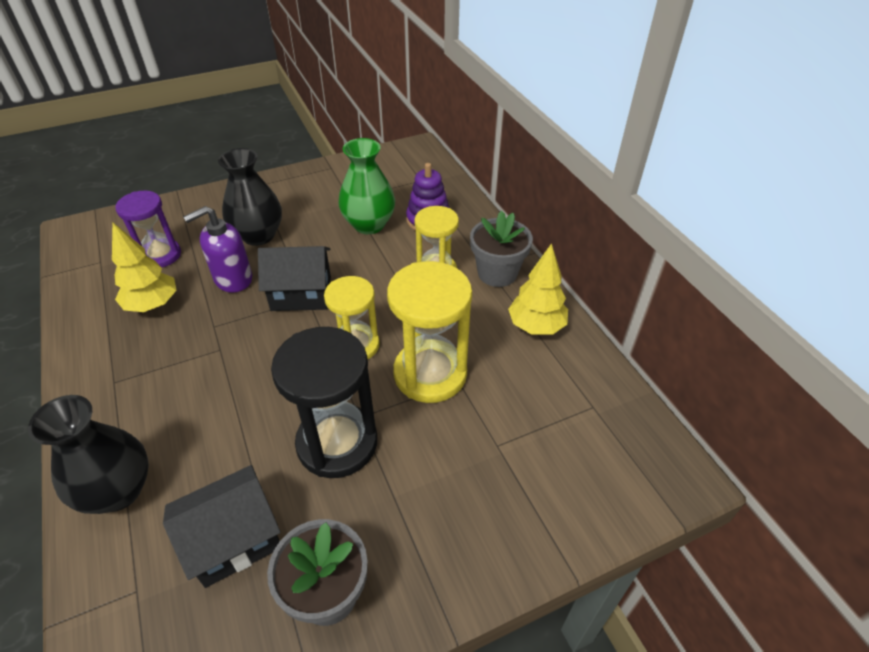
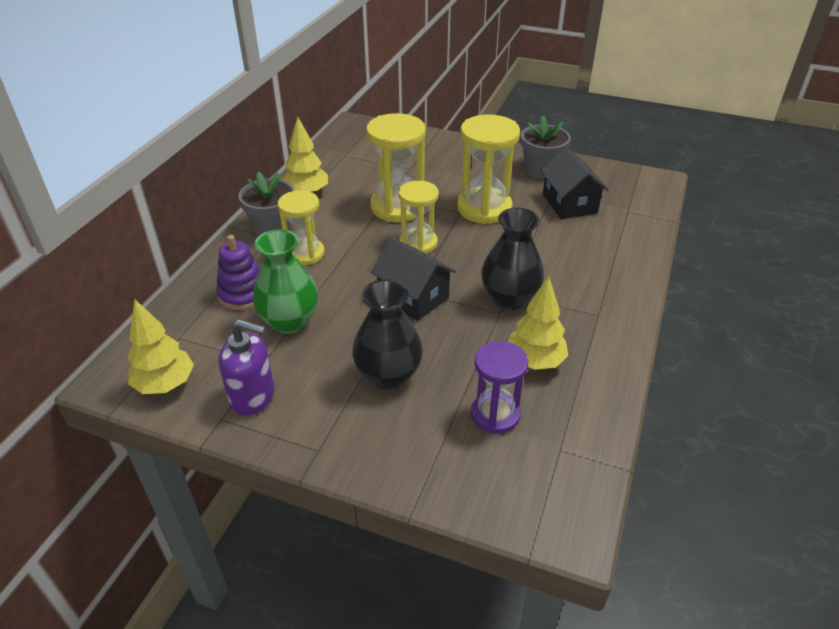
camera: 135 degrees left, 5 degrees down
black vase [28,395,149,514] -> black vase moved to [481,208,544,310]
black house [163,465,281,588] -> black house turned 60 degrees clockwise [540,147,609,219]
purple soap dispenser [183,206,252,293] -> purple soap dispenser moved to [218,319,275,415]
black hourglass [271,327,377,478] -> yellow hourglass [457,114,520,224]
none -> yellow tree [128,299,194,394]

